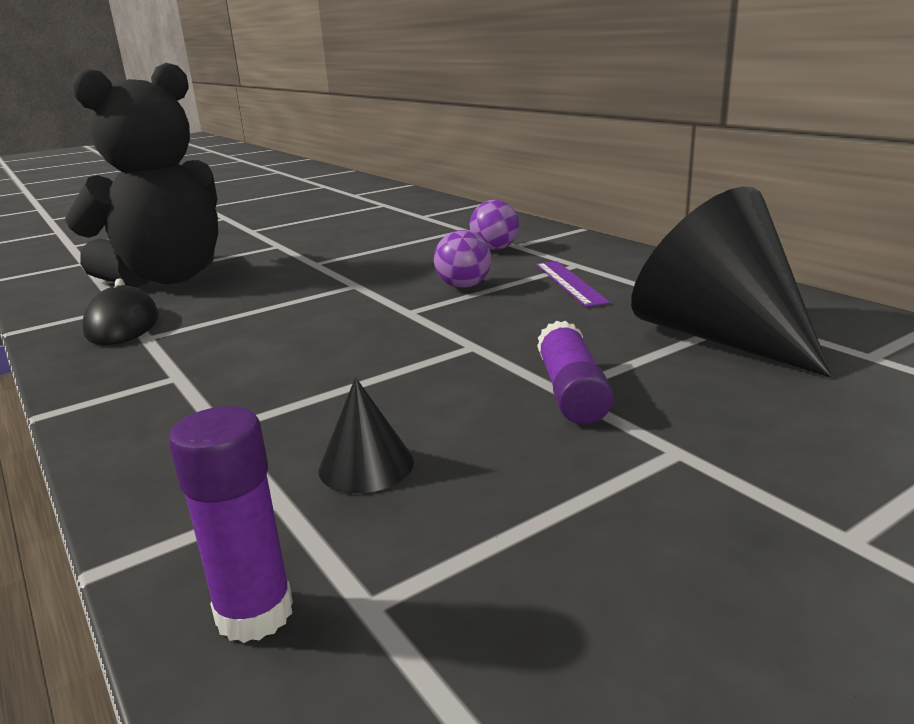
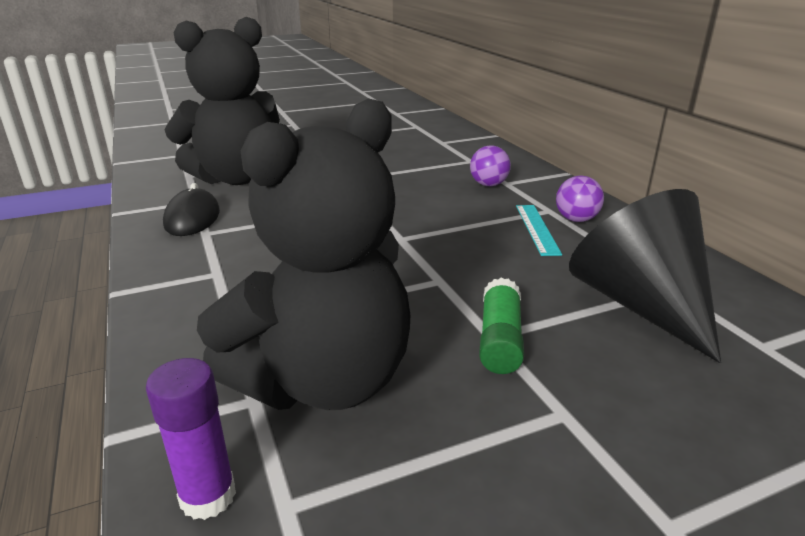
camera: 10 degrees right, 5 degrees up
black cone [318,377,414,493] -> black teddy bear [197,98,410,410]
purple ball [434,230,491,288] -> purple ball moved to [556,176,604,222]
purple ruler [536,261,610,307] -> turquoise ruler [516,205,562,256]
purple glue stick [537,321,614,425] -> green glue stick [479,278,524,374]

